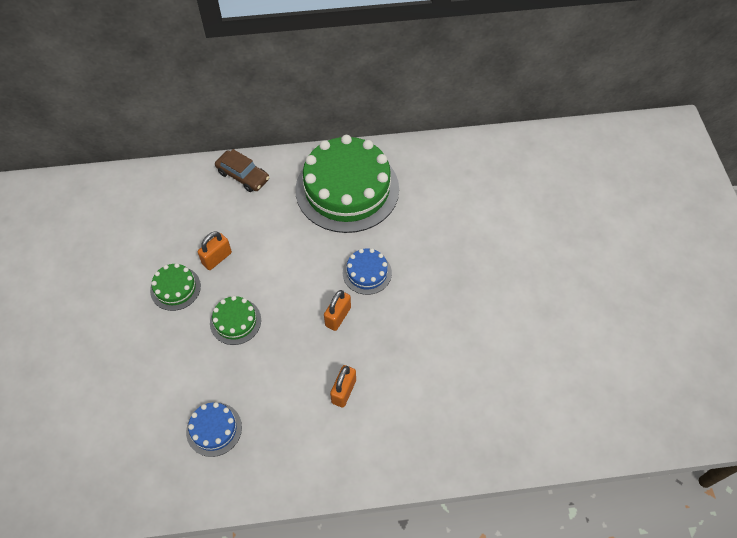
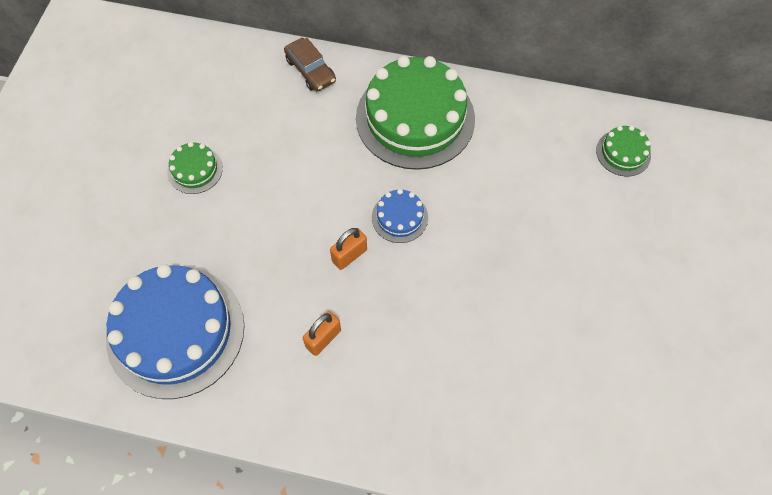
camera: 20 degrees right, 5 degrees up
blue cake [186,402,242,457] -> blue cake [106,264,244,399], size x2.25
orange padlock [198,231,232,270] -> none
green cake [210,296,261,345] -> green cake moved to [596,125,651,177]

